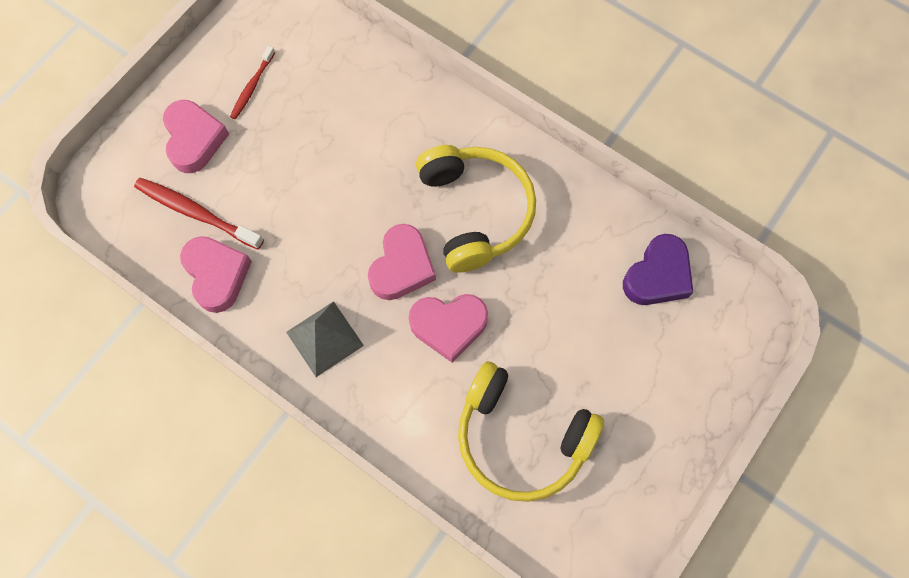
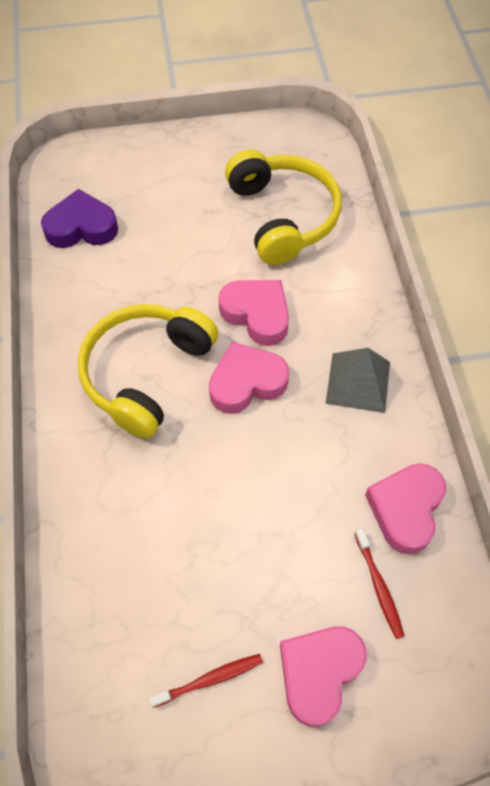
camera: 135 degrees left, 10 degrees down
red toothbrush [134,178,264,250] -> red toothbrush [355,528,404,639], size x0.61

